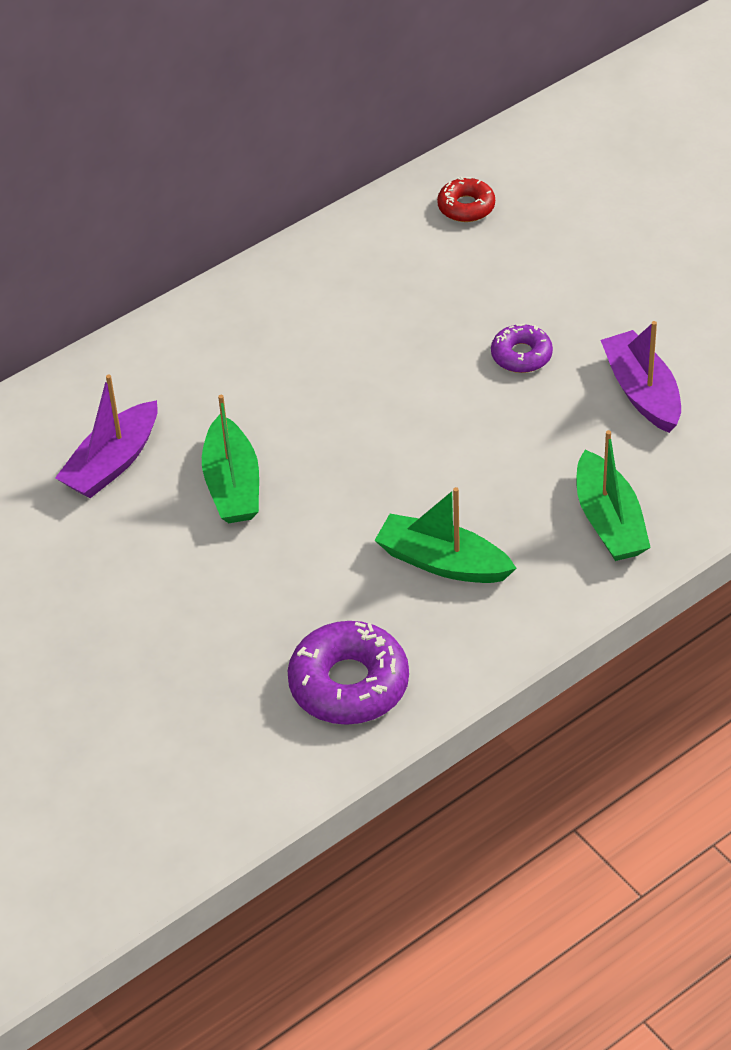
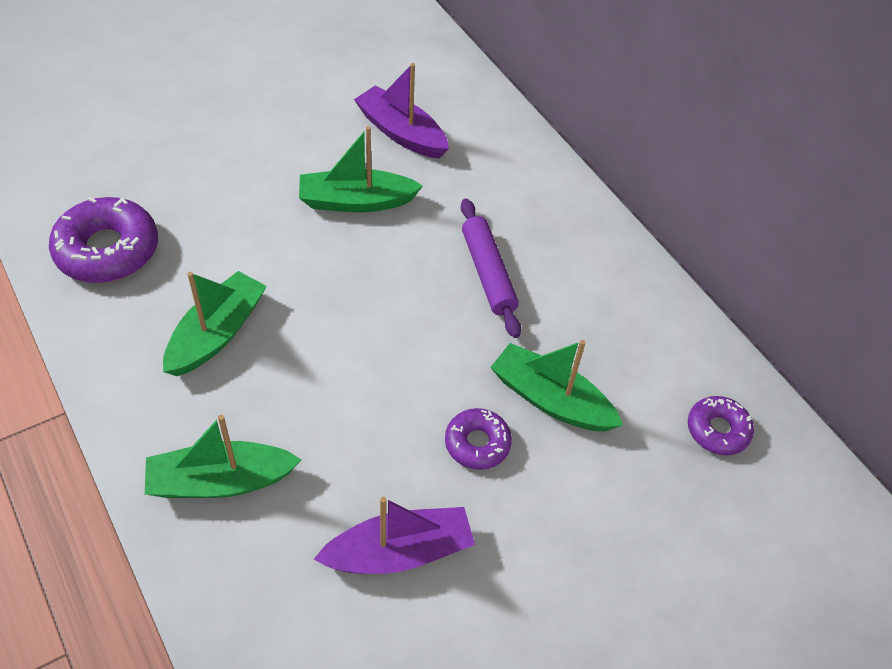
camera: 90 degrees right, 5 degrees up
red donut [437,177,495,222] -> purple donut [688,396,754,455]
none -> purple rolling pin [461,198,521,338]
none -> green boat [490,340,623,431]

